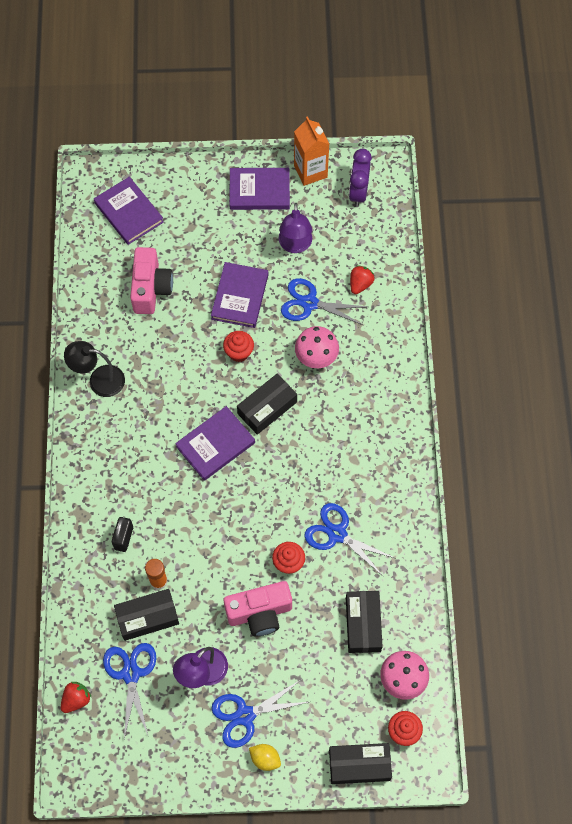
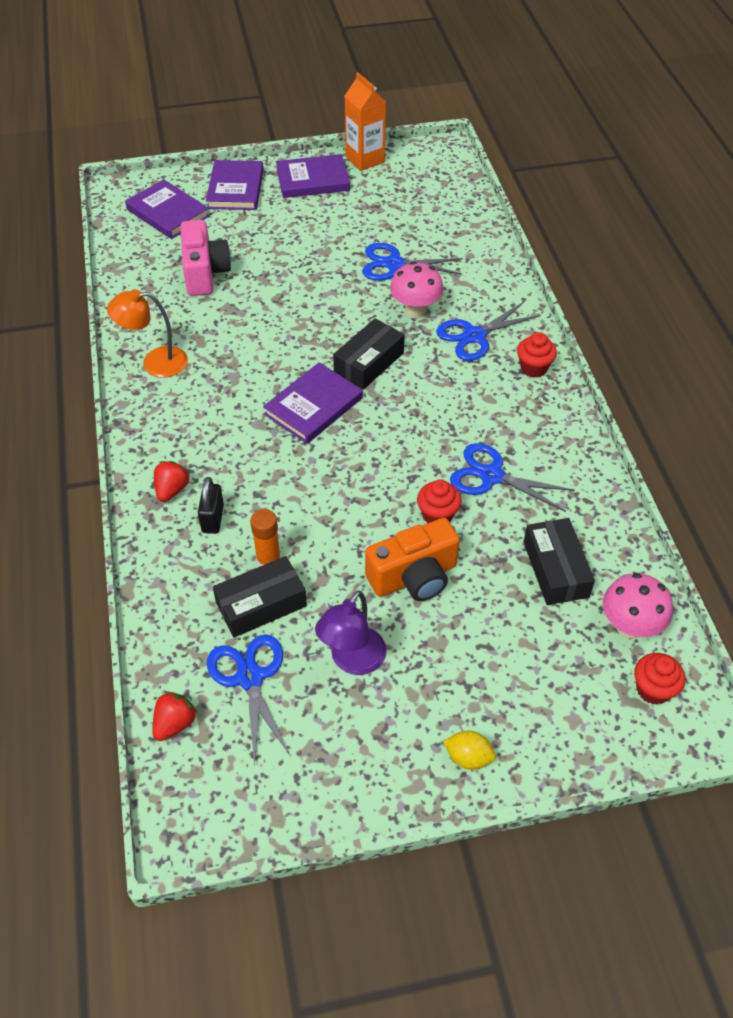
camera: 10 degrees left, 15 degrees down
black lamp [64,341,125,397] -> orange lamp [107,289,188,378]
purple book [211,262,268,328] -> purple book moved to [206,160,264,210]
blue scissors [211,679,309,748] -> blue scissors moved to [436,301,541,361]
red cupcake [223,331,254,362] -> red cupcake moved to [517,332,557,378]
pink camera [224,581,292,636] -> orange camera [365,518,460,601]
purple lamp [278,203,312,253] -> none
black box [329,743,392,784] -> none
purple clock [349,149,372,207] -> none
red strawberry [350,265,375,294] -> red strawberry moved to [154,461,190,502]

